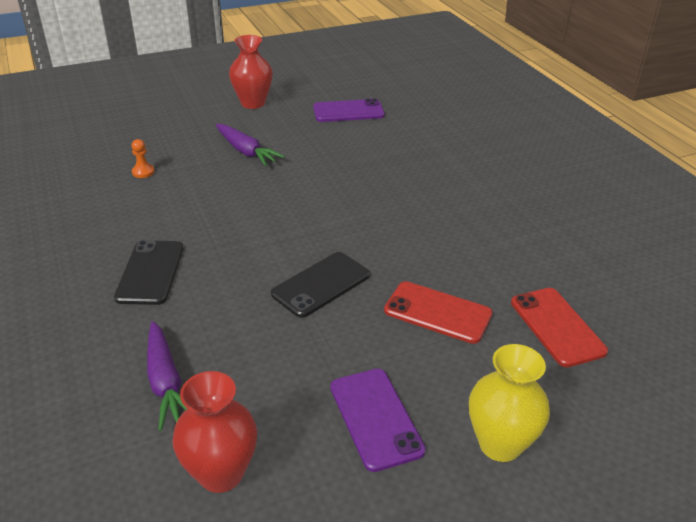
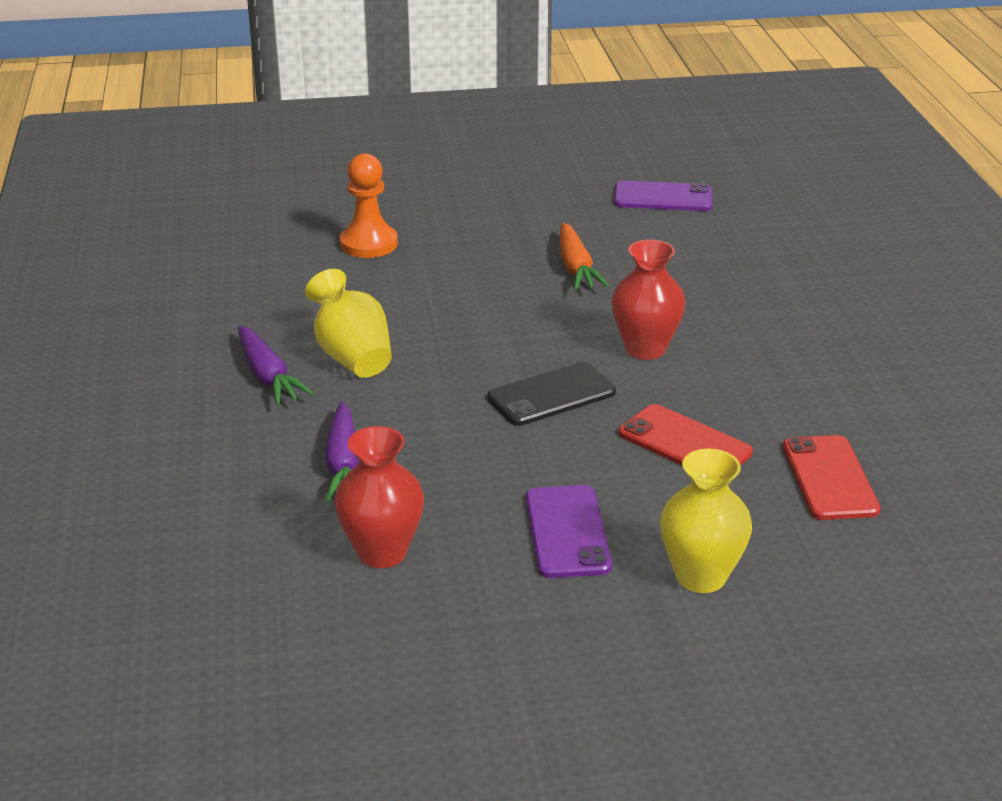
camera: 15 degrees right, 5 degrees down
black phone [114,240,183,305] -> yellow vase [305,269,392,378]
orange pawn [132,139,155,178] -> orange pawn [340,153,398,258], size x2.03
purple carrot [216,124,285,166] -> purple carrot moved to [238,326,314,405]
red vase [229,35,273,109] -> red vase moved to [612,239,686,360]
none -> orange carrot [560,222,609,290]

